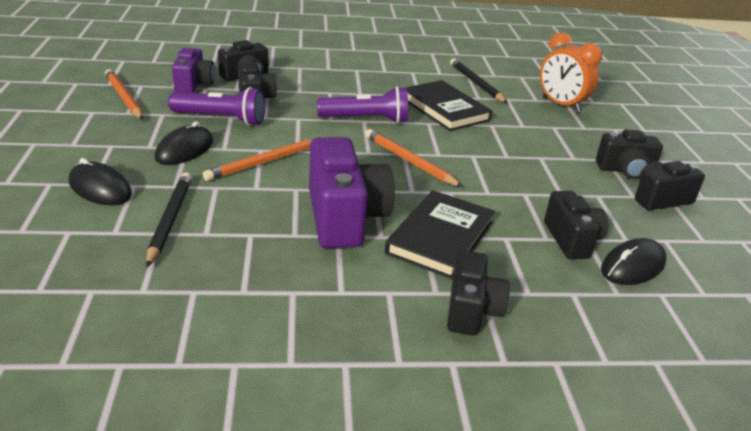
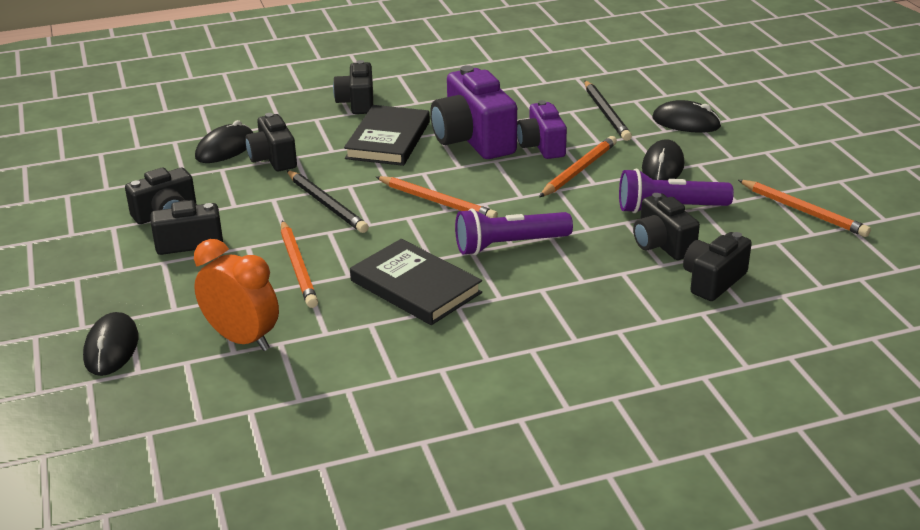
camera: 170 degrees right, 0 degrees up
purple camera [172,48,215,93] -> purple camera moved to [517,100,567,159]
black pencil [450,58,508,103] -> black pencil moved to [287,170,369,233]
none -> black mouse [83,312,138,376]
none -> orange pencil [281,221,318,308]

